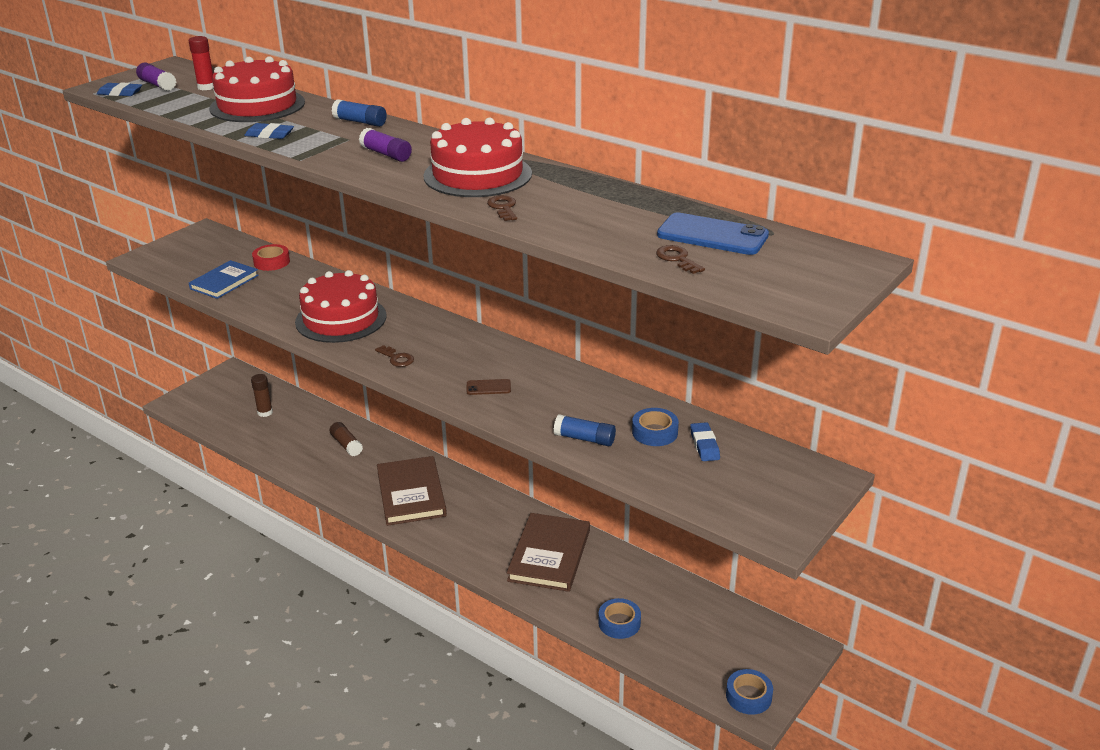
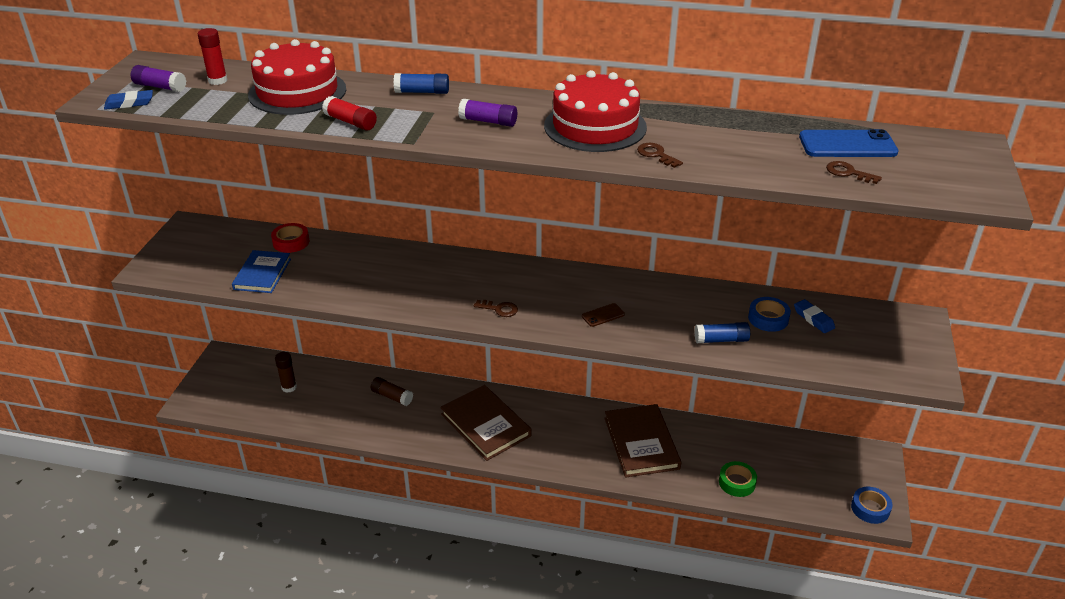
camera: 25 degrees left, 5 degrees up
blue eraser [244,123,294,139] -> red glue stick [322,96,377,131]
red cake [295,270,387,343] -> none
blue tape [598,598,641,639] -> green tape [719,461,757,497]

